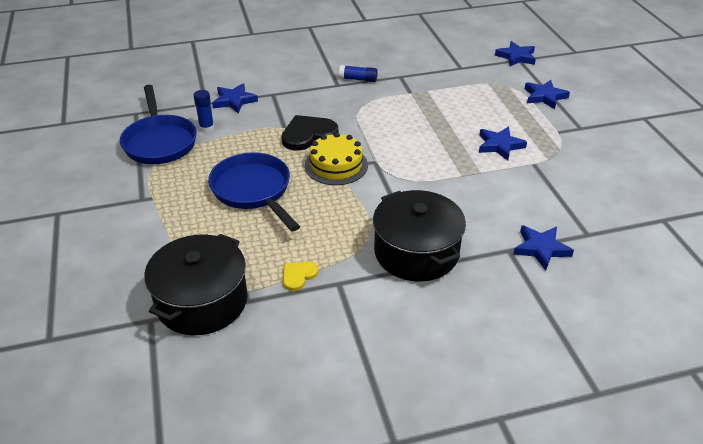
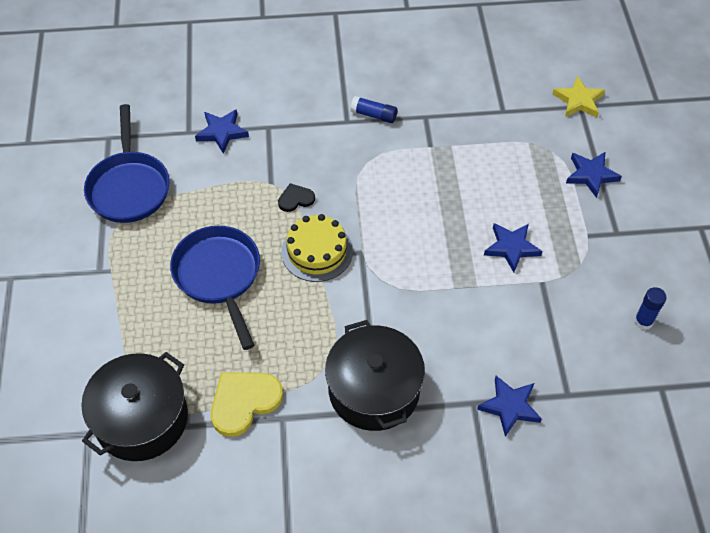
camera: 10 degrees right, 15 degrees up
blue glue stick [194,90,214,132] -> blue glue stick moved to [634,287,667,330]
black heart [281,115,338,151] -> black heart [278,183,315,212], size x0.55
yellow heart [283,261,318,291] -> yellow heart [211,372,283,437], size x1.82
blue star [495,41,536,67] -> yellow star [552,76,605,117]

